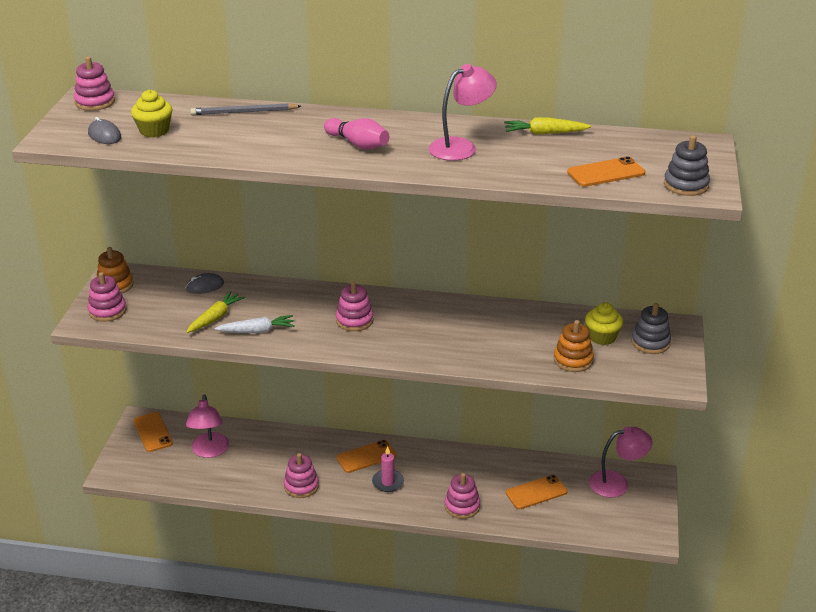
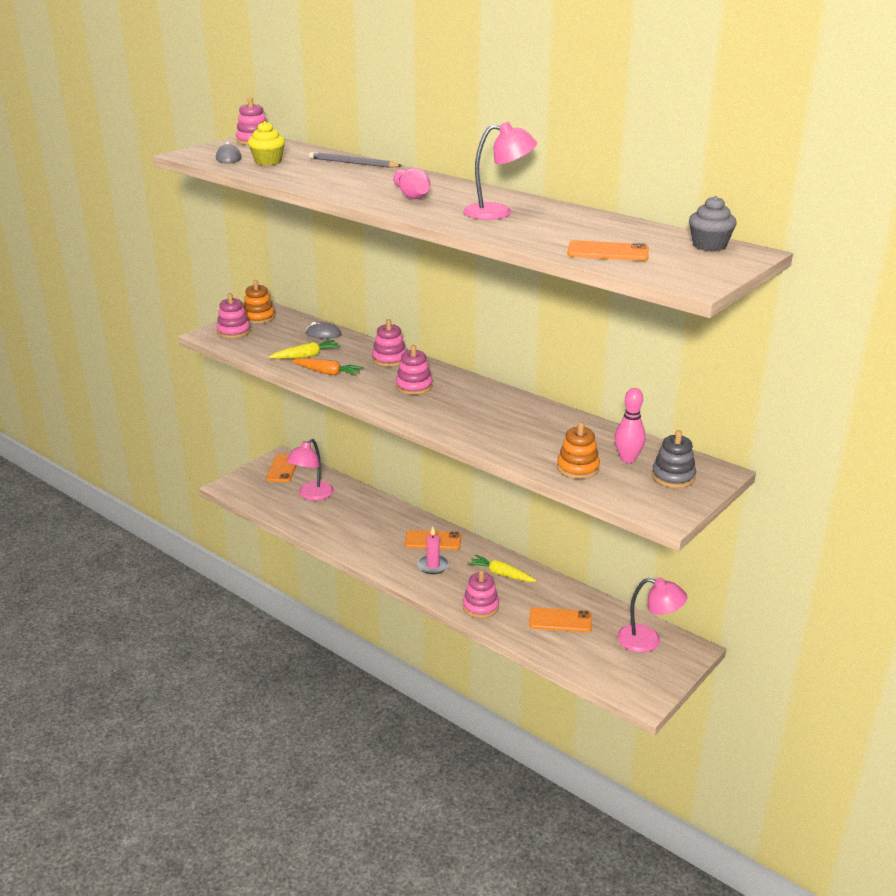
camera: 30 degrees right, 5 degrees down
white carrot [214,315,295,333] -> orange carrot [292,358,363,376]
pink stacking toy [284,453,319,498] -> pink stacking toy moved to [372,319,407,367]
yellow carrot [504,118,591,135] -> yellow carrot moved to [468,555,536,582]
yellow cupcake [585,302,623,345] -> pink bowling pin [615,388,646,463]
grey stacking toy [664,135,710,196] -> none
none -> grey cupcake [689,196,736,251]

